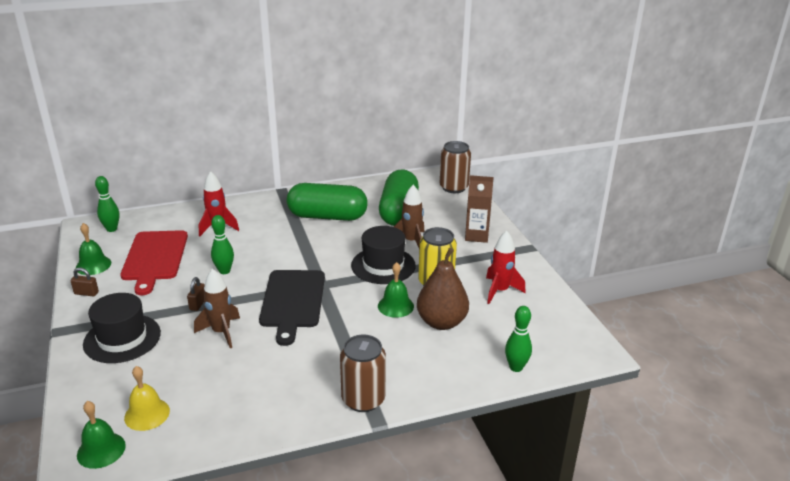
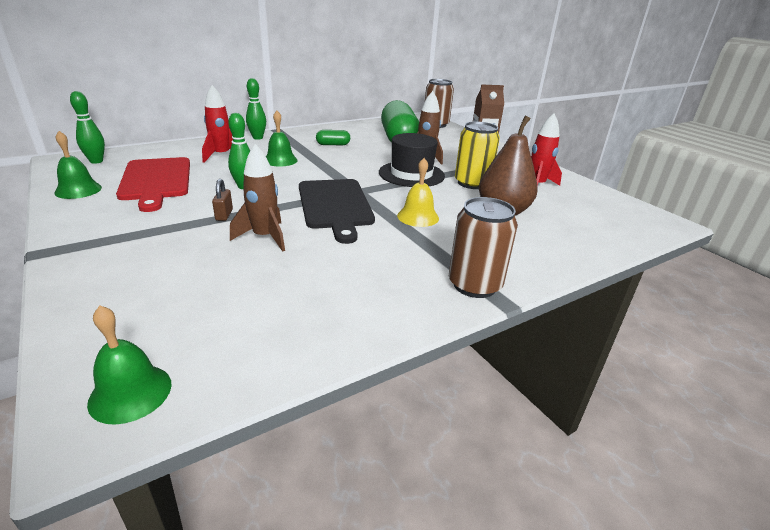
camera: 15 degrees left, 0 degrees up
brown padlock [71,268,99,297] -> none
black hat [83,293,161,363] -> none
yellow bell [124,366,170,431] -> yellow bell moved to [397,158,439,227]
green capsule [287,183,368,221] -> green capsule [316,130,350,145], size x0.43
green bell [378,262,414,318] -> green bell moved to [266,111,298,167]
green bowling pin [505,306,532,372] -> green bowling pin moved to [246,78,266,140]

